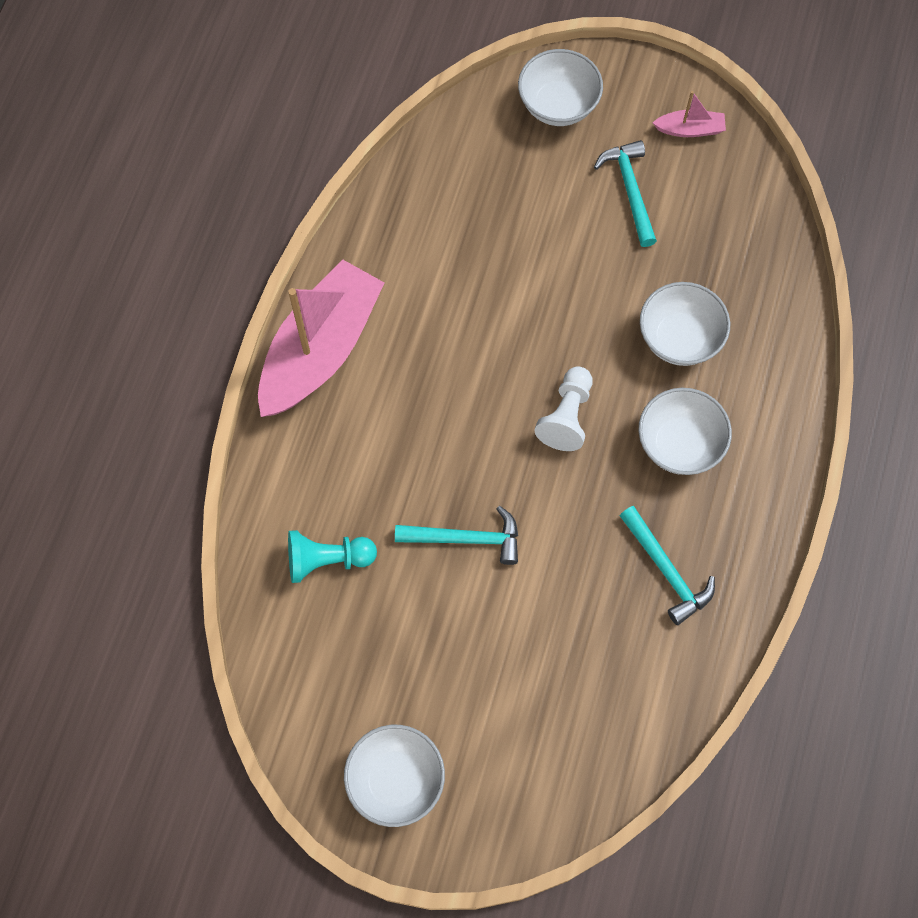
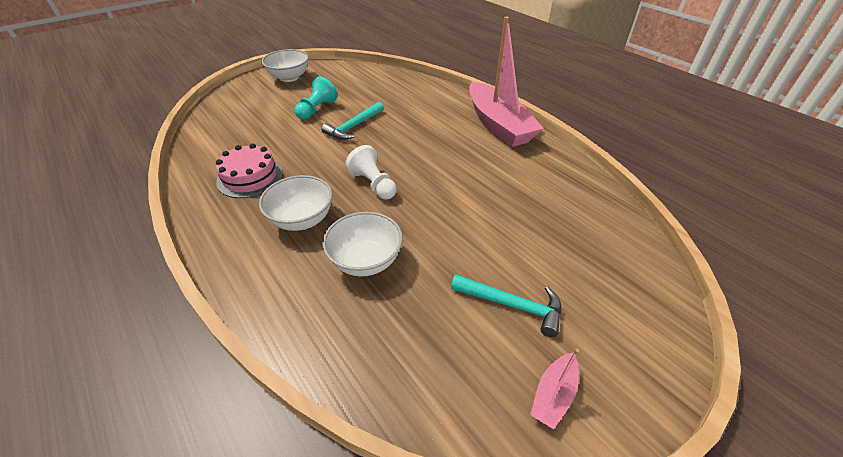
camera: 125 degrees right, 25 degrees down
turquoise pawn [288,530,377,583] -> turquoise pawn moved to [295,77,338,120]
white bowl [518,49,603,126] -> none
turquoise hammer [619,506,715,625] -> pink cake [216,143,283,198]

